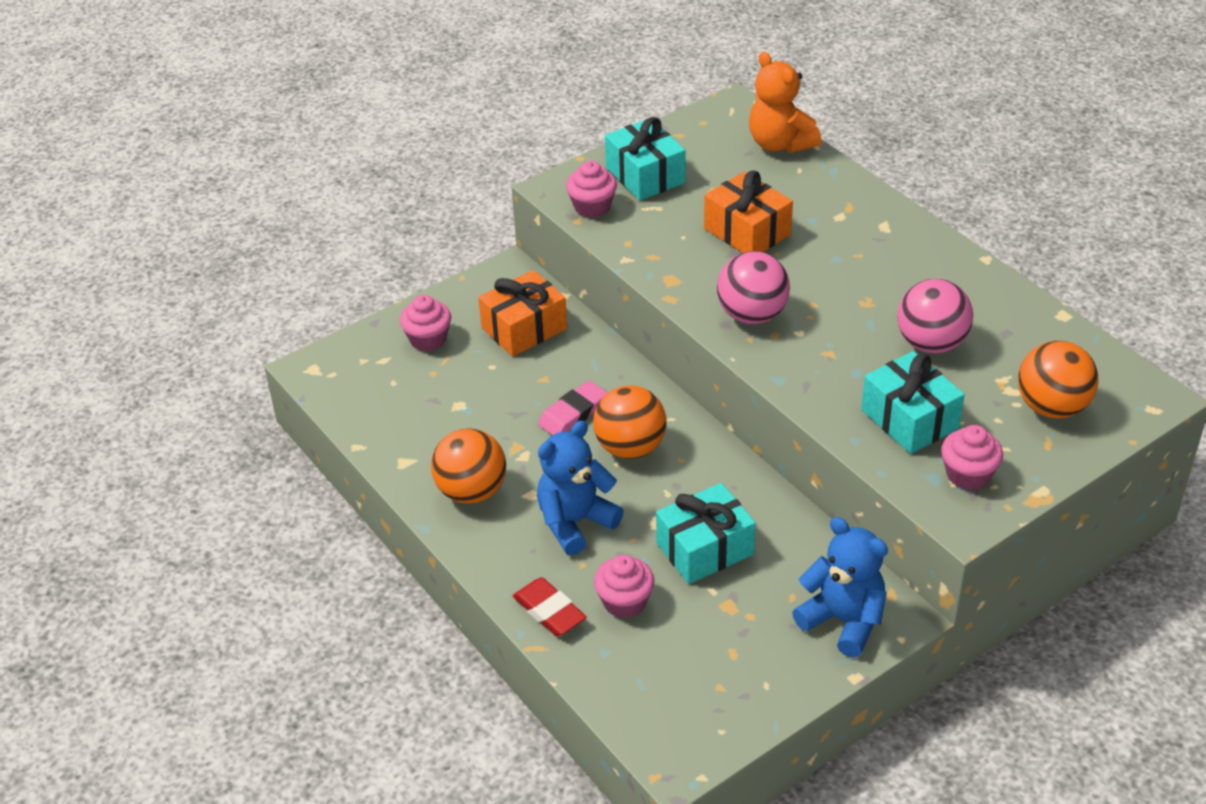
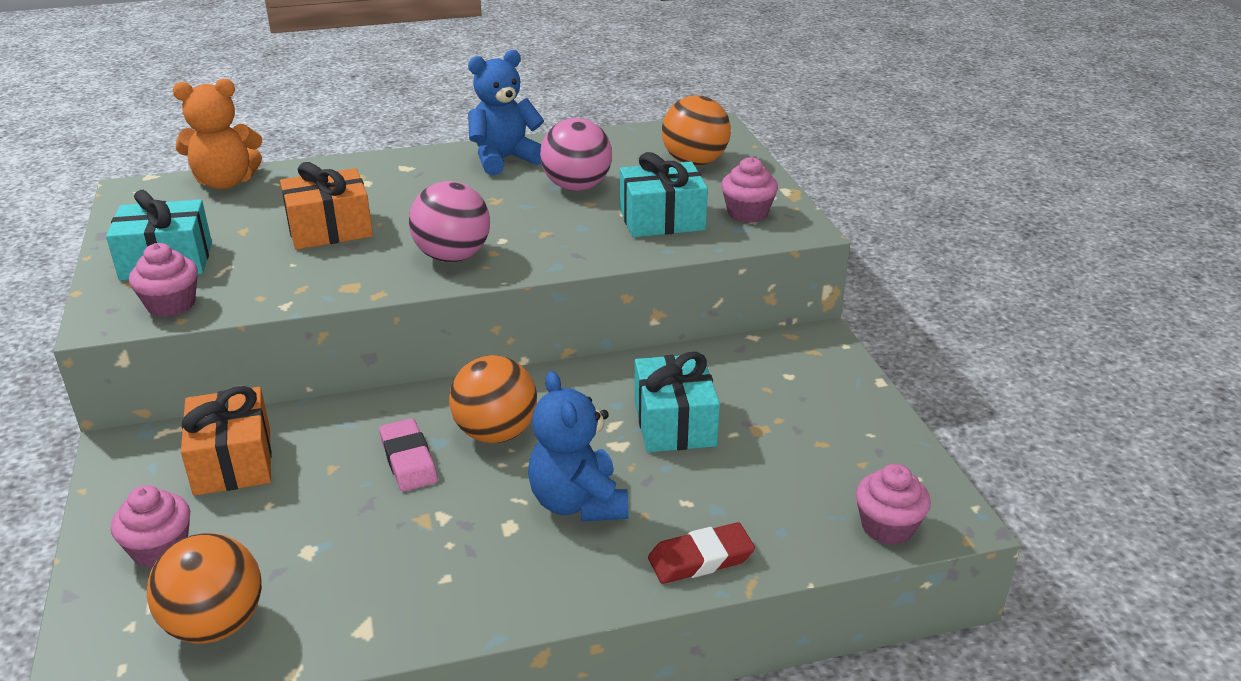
camera: 70 degrees left, 10 degrees down
orange ball [431,428,506,504] -> orange ball moved to [147,533,262,644]
pink cupcake [594,555,654,618] -> pink cupcake moved to [856,464,931,545]
blue teddy bear [792,517,888,658] -> blue teddy bear moved to [468,50,544,175]

